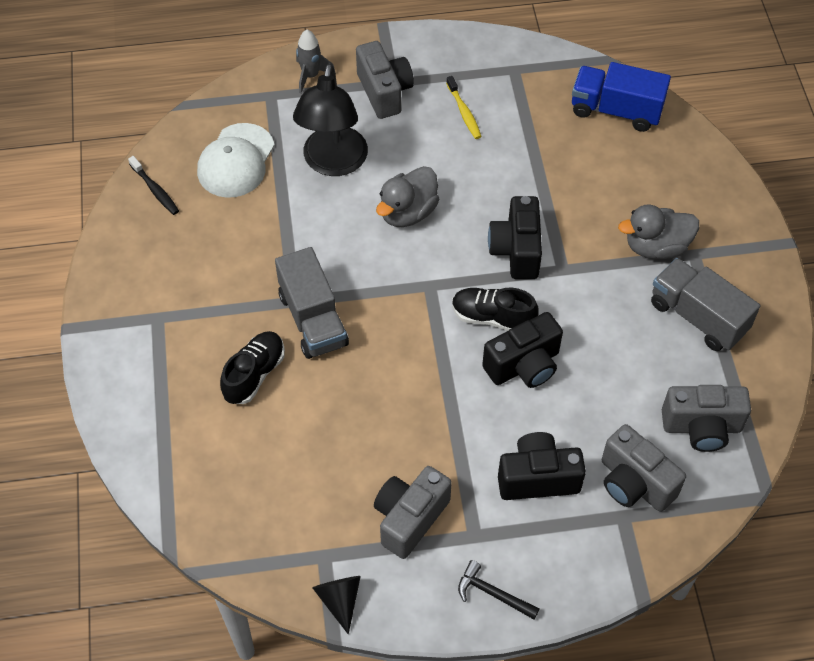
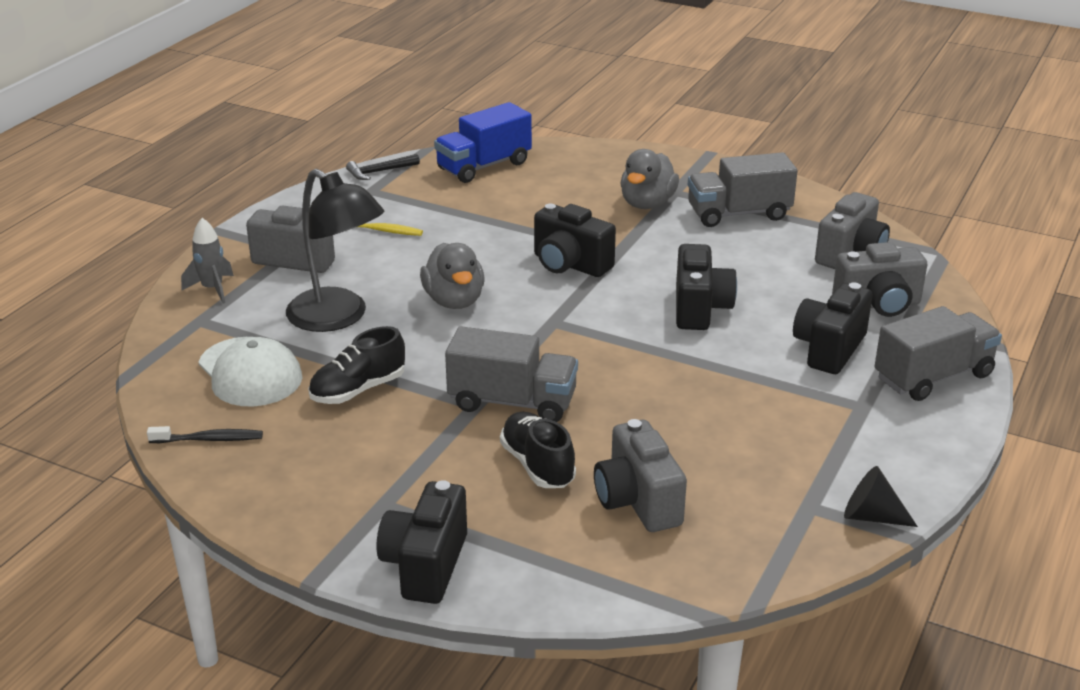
camera: 55 degrees left, 25 degrees down
grey camera [374,466,452,559] -> grey camera moved to [594,419,687,532]
black shoe [452,288,539,331] -> black shoe moved to [308,326,405,404]
black hammer [458,560,539,620] -> black hammer moved to [346,154,420,180]
none -> black camera [376,480,467,604]
none -> grey truck [875,306,1002,401]

